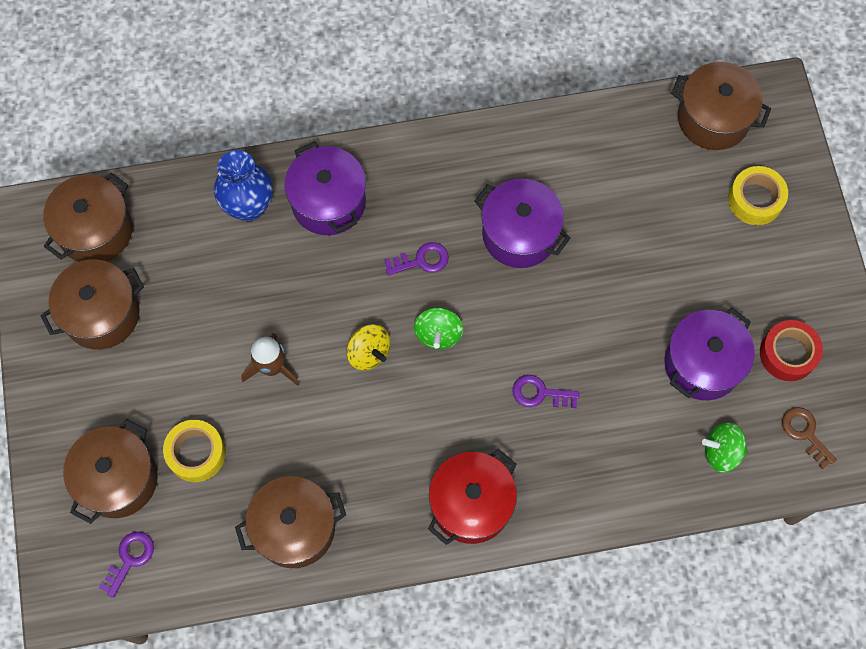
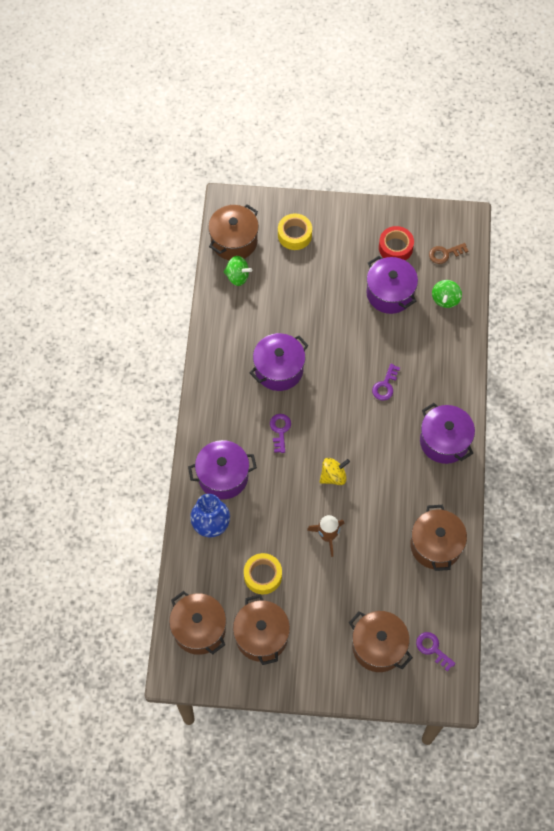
camera: 75 degrees left, 5 degrees down
yellow tape [163,420,226,482] -> yellow tape moved to [244,553,282,594]
green spinning top [414,307,463,349] -> green spinning top moved to [224,256,252,286]
red pot [428,449,517,545] -> purple pot [420,403,475,464]

